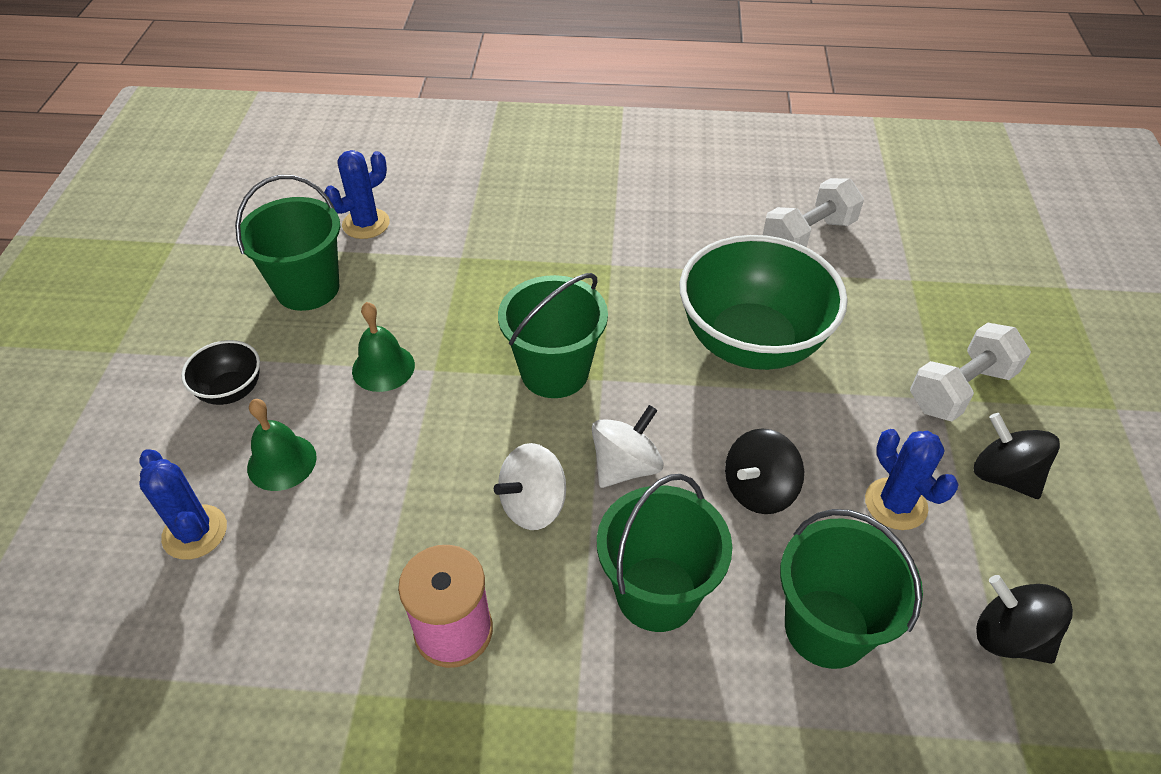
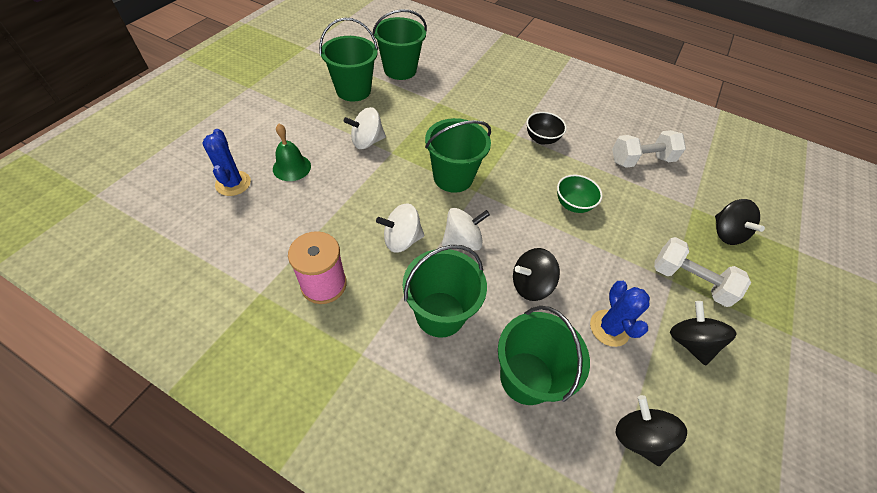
camera: 20 degrees right, 5 degrees up
black bowl [181,340,260,405] -> black bowl moved to [527,112,567,145]
blue cactus [324,150,390,239] -> green bucket [373,9,427,80]
green bell [352,302,415,392] -> white spinning top [344,107,386,149]
green bowl [680,235,848,370] -> green bowl [557,175,603,213], size x0.45
white dumbbell [910,323,1031,421] -> white dumbbell turned 45 degrees clockwise [654,237,751,307]
none -> black spinning top [715,199,765,245]

